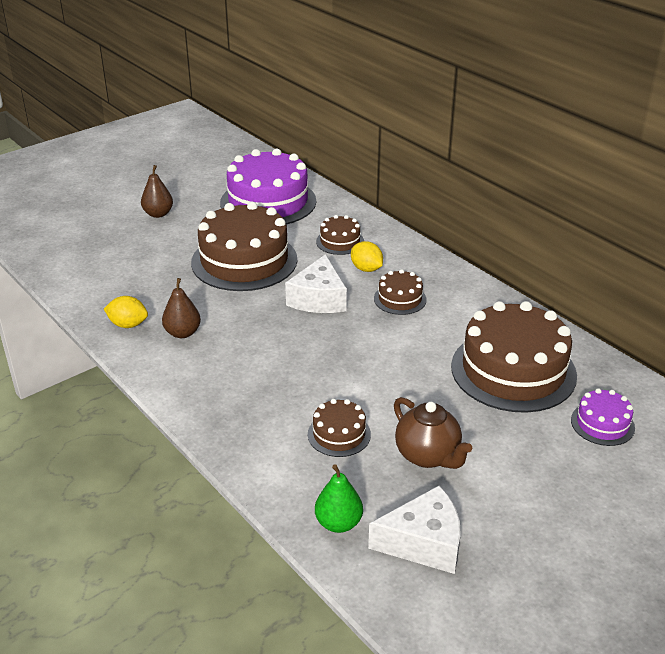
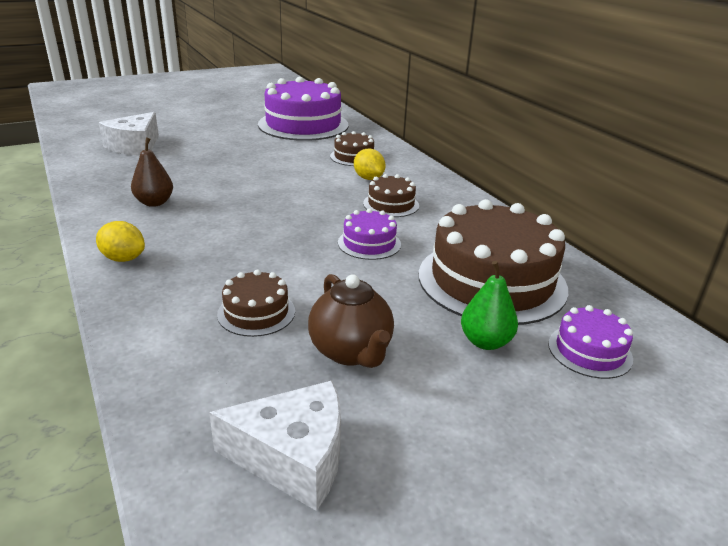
camera: 10 degrees right, 5 degrees down
yellow lemon [104,296,148,328] -> yellow lemon moved to [96,221,145,262]
brown pear [141,165,173,218] -> none
brown cake [191,202,297,291] -> none
white cheese [285,254,347,313] -> white cheese moved to [99,112,159,156]
green pear [315,464,363,533] -> green pear moved to [461,261,518,350]
none -> purple cake [338,208,401,260]

